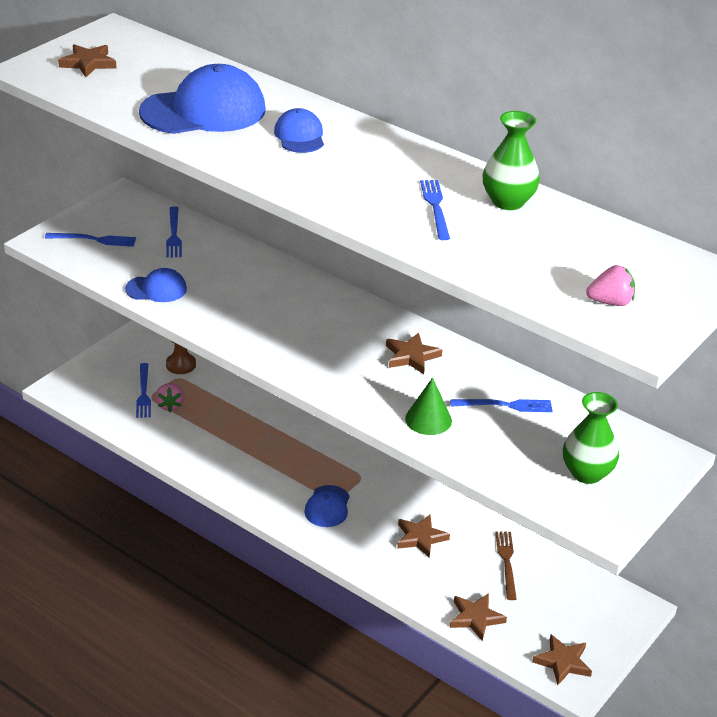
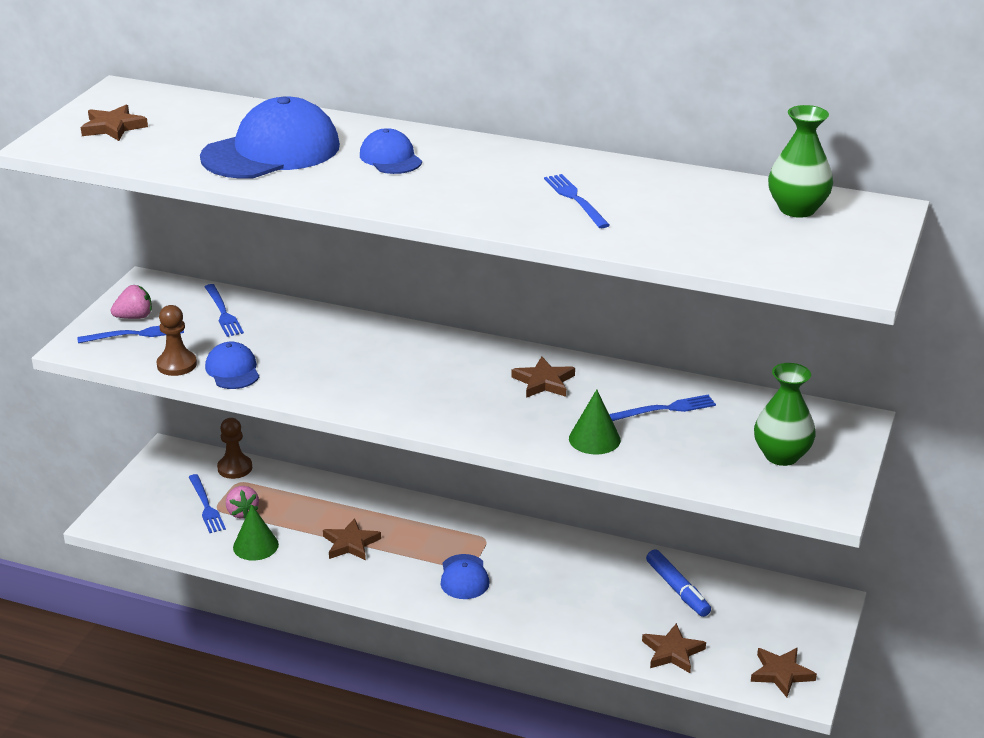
camera: 15 degrees left, 5 degrees down
blue cap [125,268,187,302] -> blue cap turned 90 degrees counterclockwise [205,342,259,389]
brown star [397,515,450,558] -> brown star moved to [323,518,381,560]
green vase [483,111,540,210] -> green vase moved to [768,105,833,218]
brown fork [495,531,517,600] -> blue marker [646,549,711,617]
pink strawberry [586,265,635,306] -> pink strawberry moved to [111,285,152,319]
none -> brown pawn [157,305,197,376]
none -> green cone [233,505,279,560]

